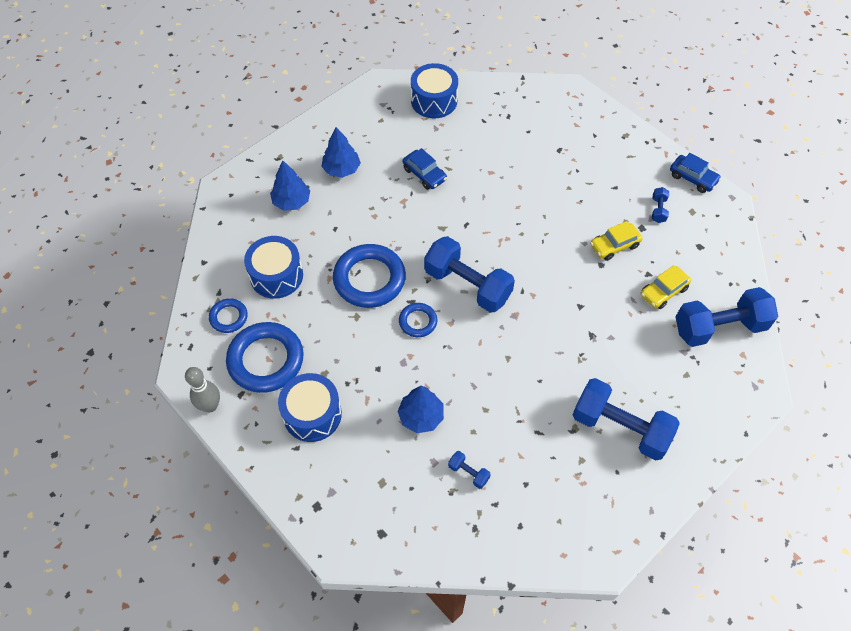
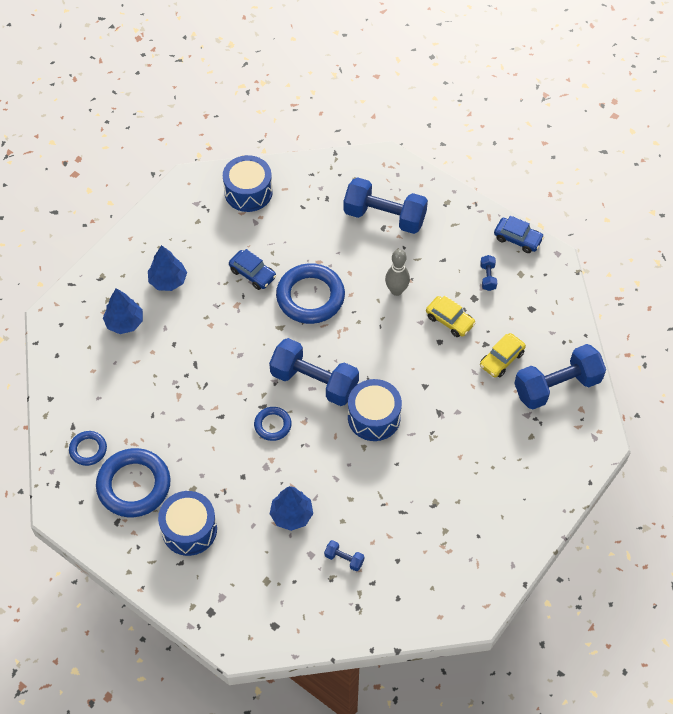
camera: 10 degrees left, 0 degrees up
grey bowling pin [185,367,220,412] -> grey bowling pin moved to [385,249,410,296]
blue drum [244,236,303,299] -> blue drum moved to [348,379,402,441]
blue ring [333,244,406,308] -> blue ring moved to [276,263,345,324]
blue dumbbell [573,378,680,460] -> blue dumbbell moved to [344,177,428,234]
yellow car [590,221,642,261] -> yellow car turned 105 degrees counterclockwise [426,296,476,337]

